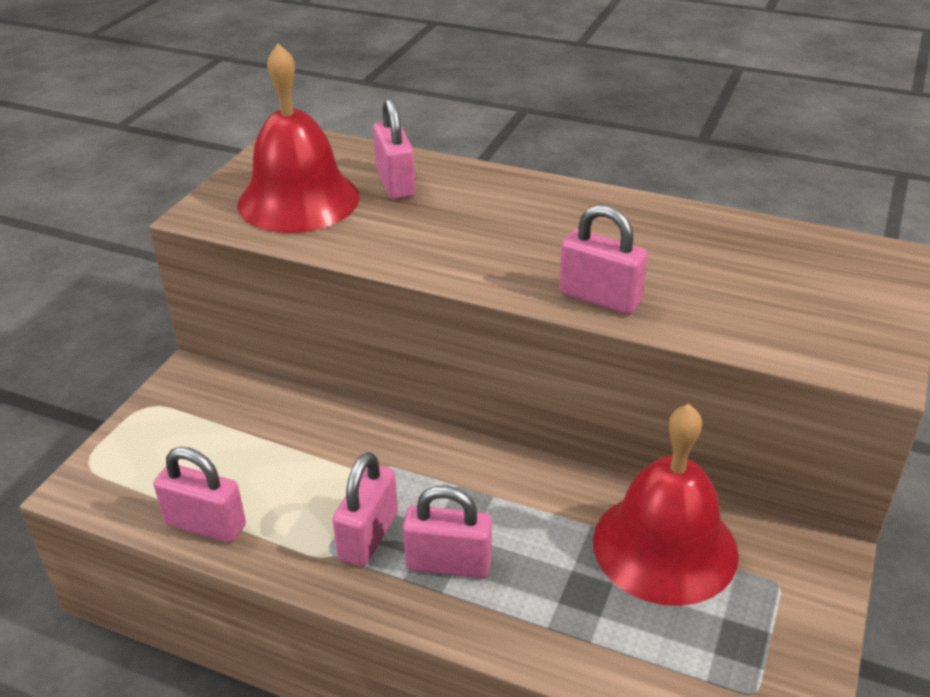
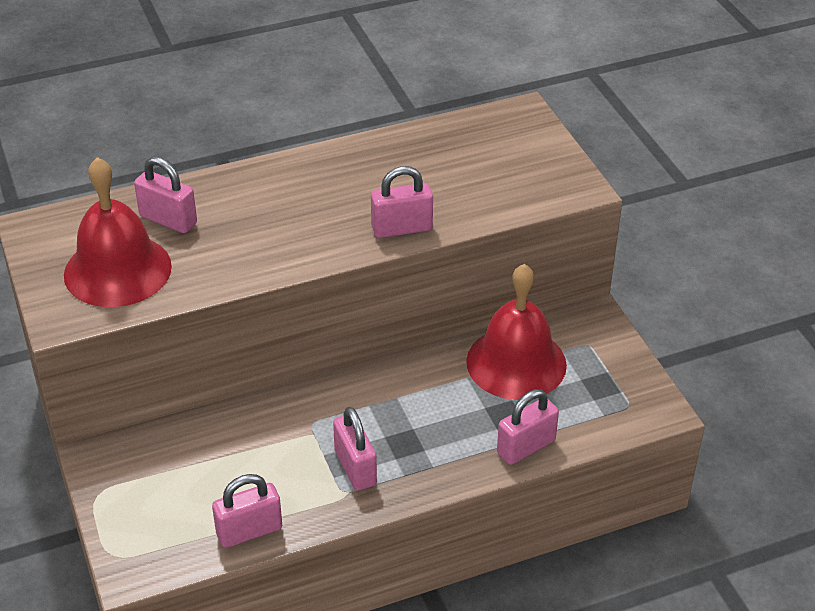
camera: 45 degrees left, 5 degrees up
pink padlock [403,485,492,579] -> pink padlock moved to [497,389,559,465]

